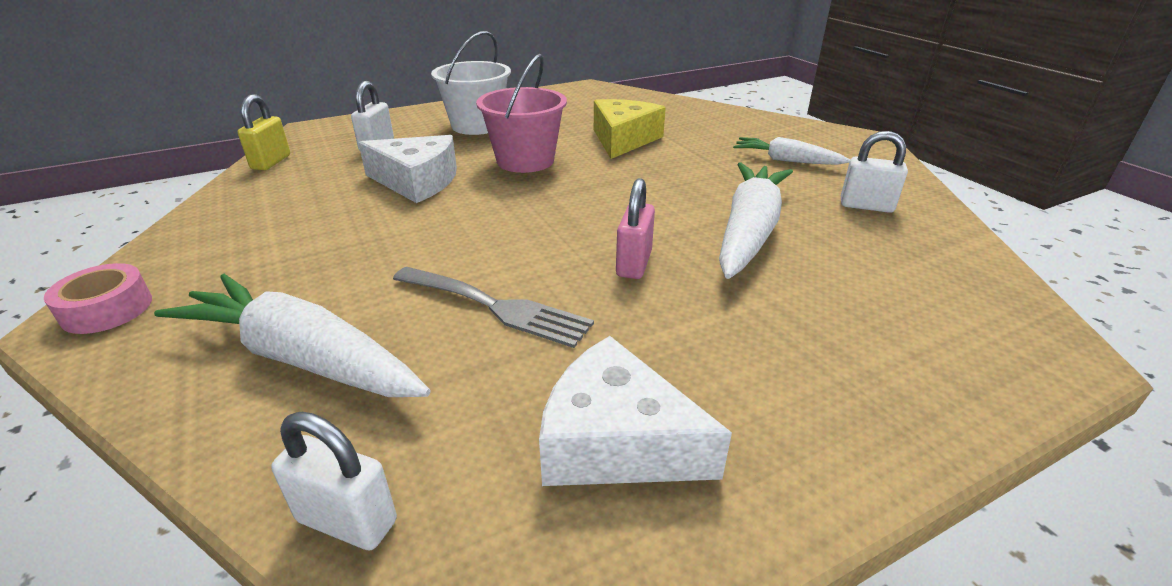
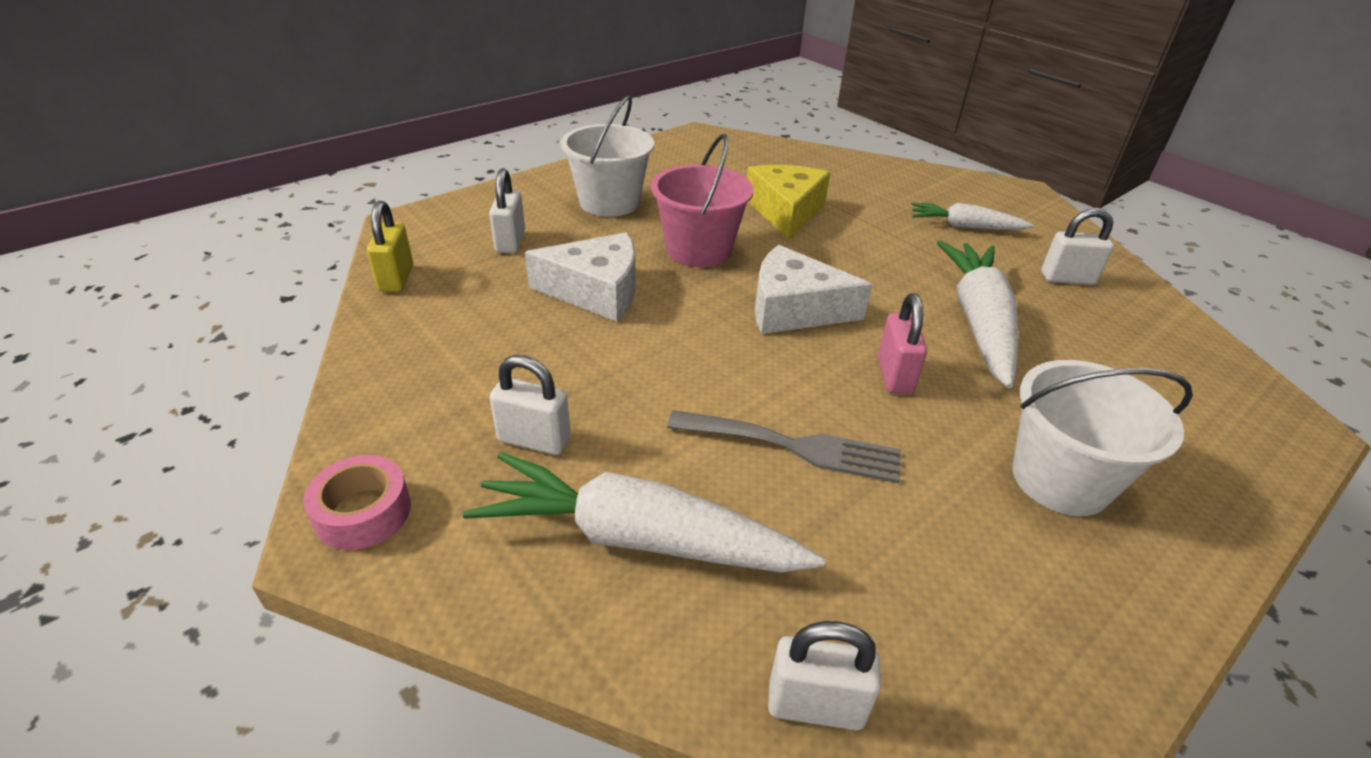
camera: 15 degrees left, 5 degrees up
white cheese [539,336,732,486] -> white cheese moved to [755,245,873,334]
none -> white padlock [490,355,570,455]
none -> white bucket [1013,360,1193,516]

